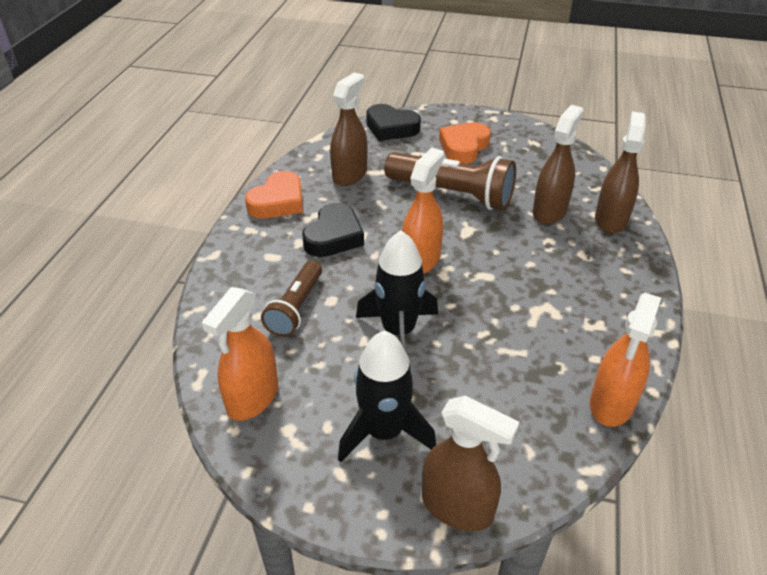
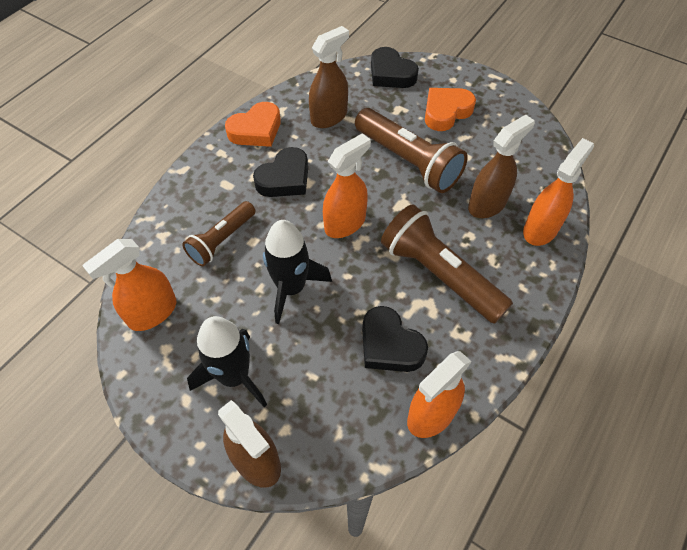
camera: 20 degrees right, 15 degrees up
brown spray bottle [595,111,646,234] -> orange spray bottle [523,138,594,246]
none -> black heart [362,306,428,372]
none -> brown flashlight [381,204,513,324]

